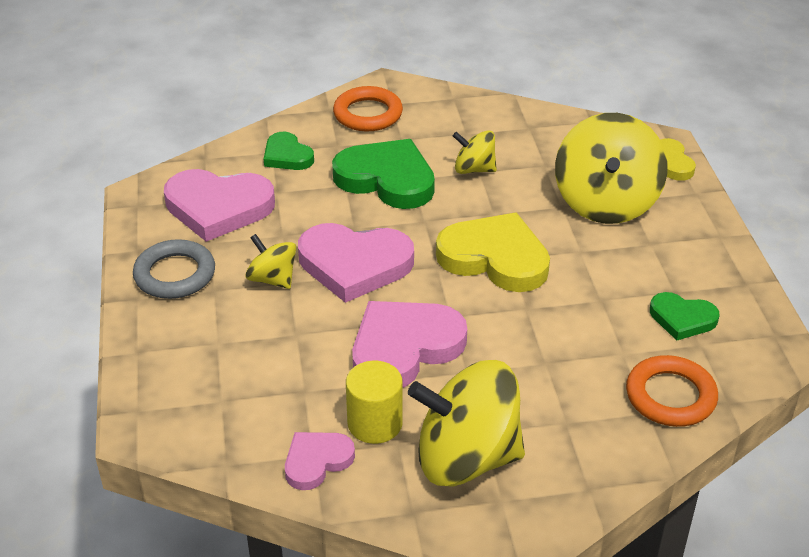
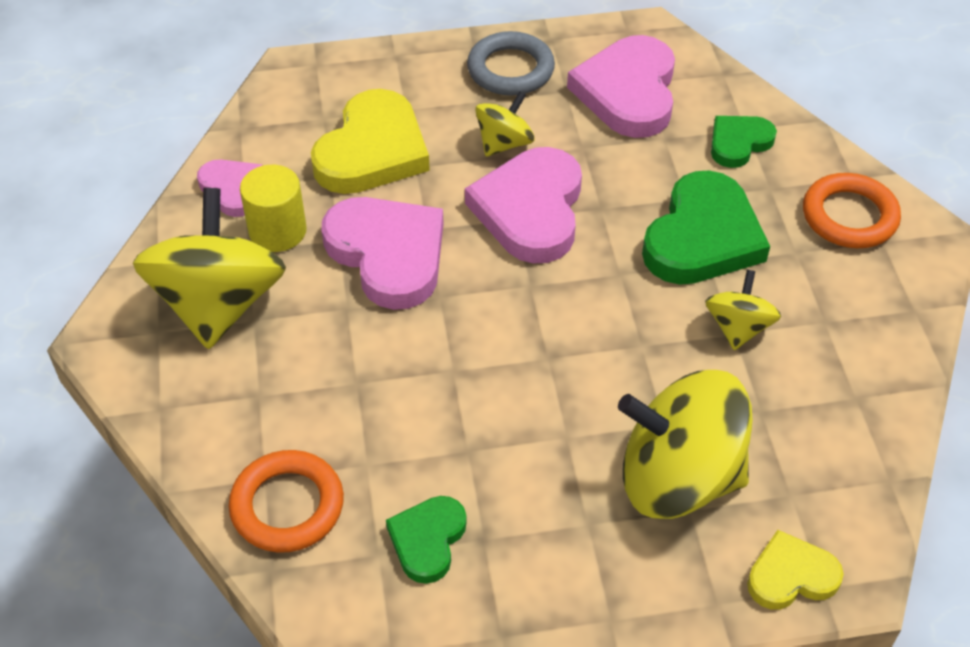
camera: 90 degrees right, 10 degrees up
yellow heart [436,213,550,292] -> yellow heart moved to [311,89,430,194]

